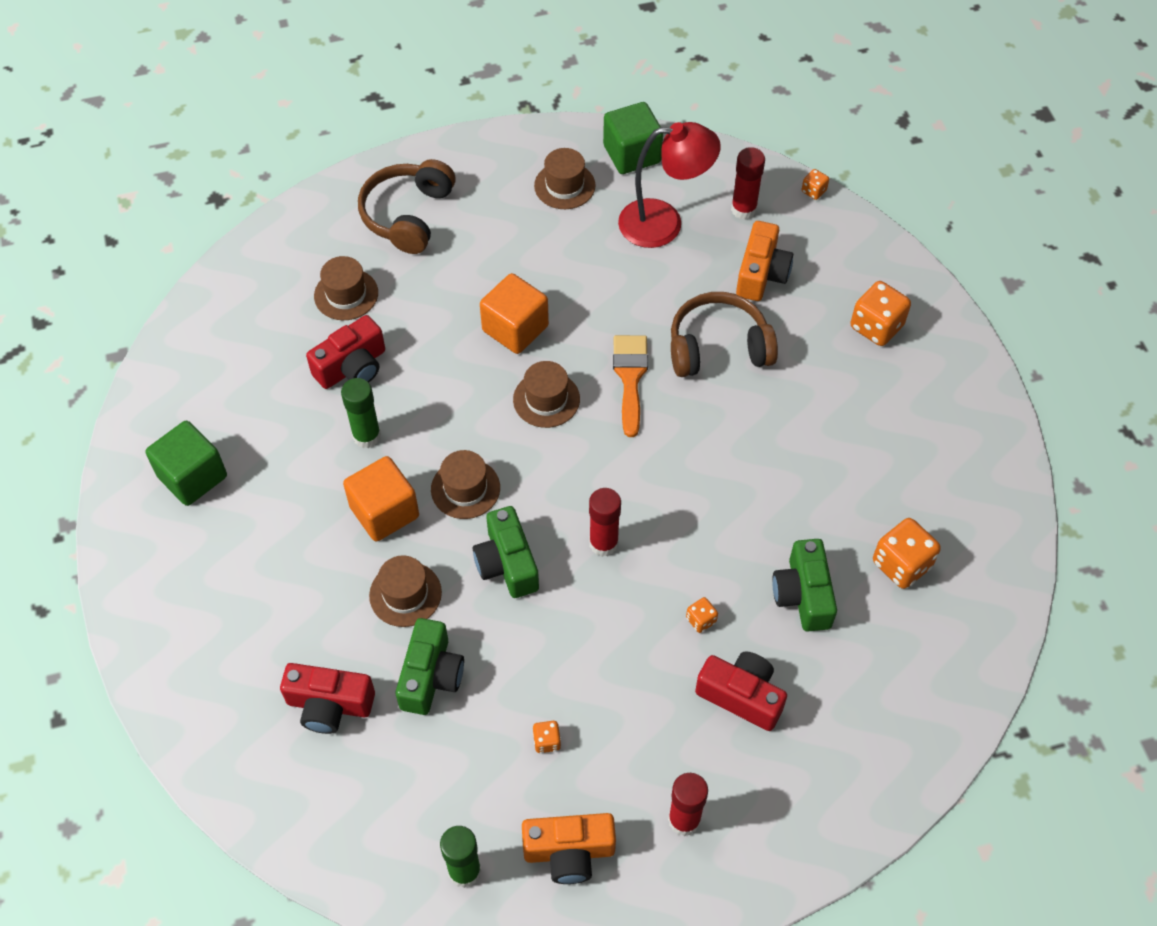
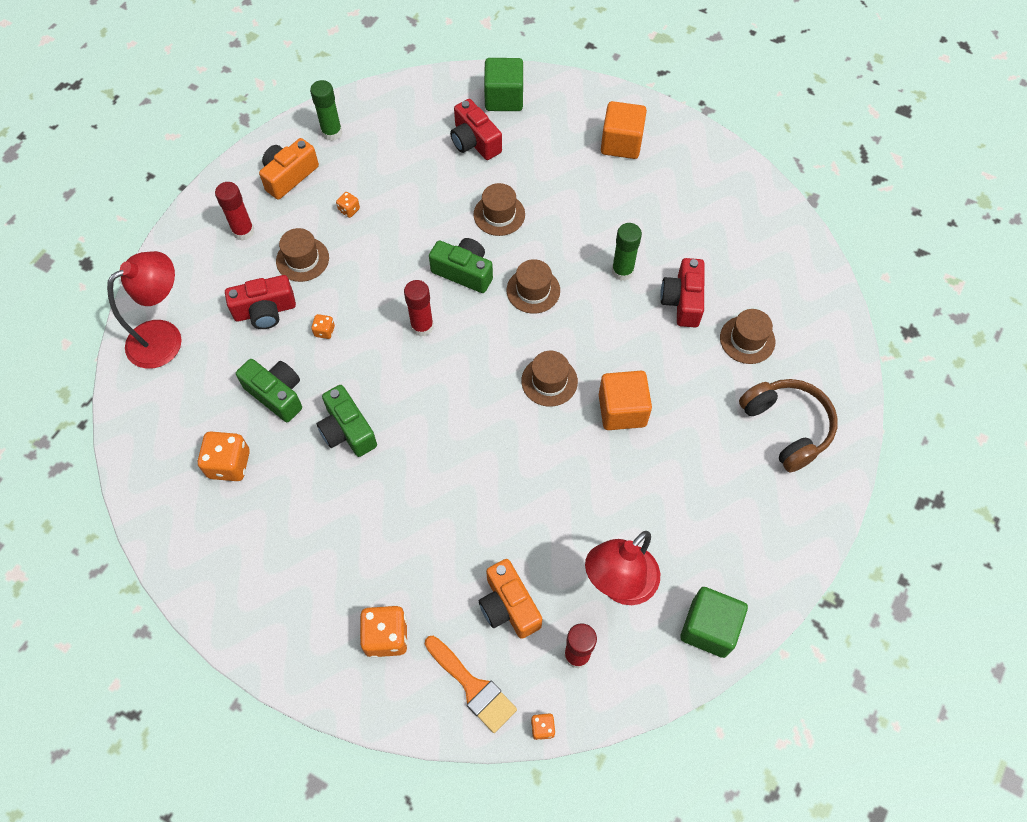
camera: 135 degrees right, 5 degrees up
green cube [146,421,227,506] -> green cube moved to [484,58,523,111]
red camera [280,663,375,734] -> red camera turned 90 degrees counterclockwise [450,99,502,160]
orange cube [343,456,419,542] -> orange cube moved to [601,101,647,159]
green camera [396,618,464,715] -> green camera moved to [317,385,377,457]
brown hat [534,148,596,209] -> brown hat moved to [276,228,329,282]
orange brush [613,335,648,437] -> orange brush moved to [425,636,517,733]
brown headphones [671,292,778,377] -> none
none -> red lamp [107,251,182,369]

